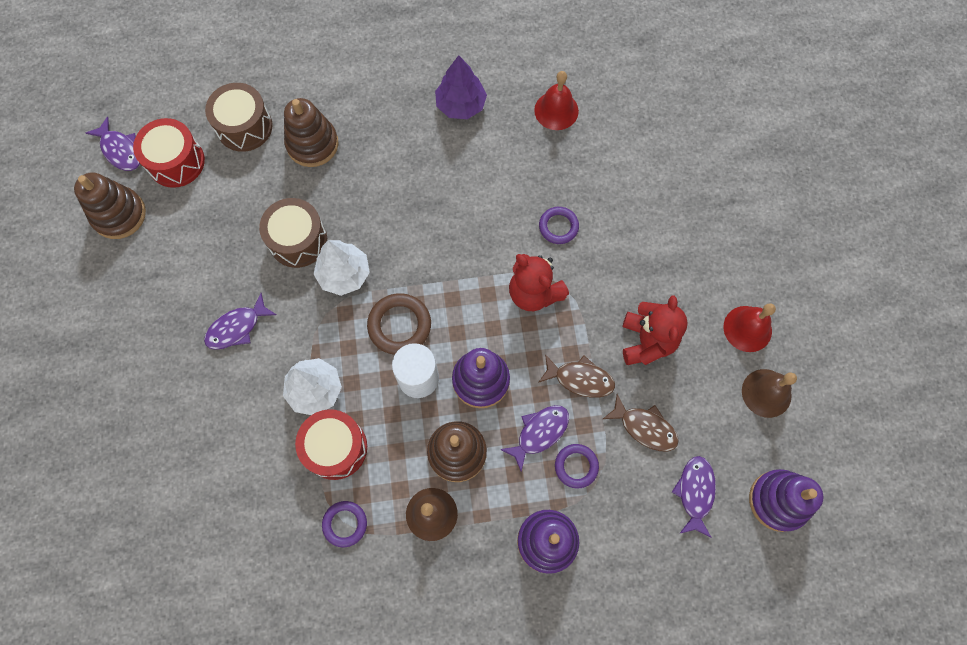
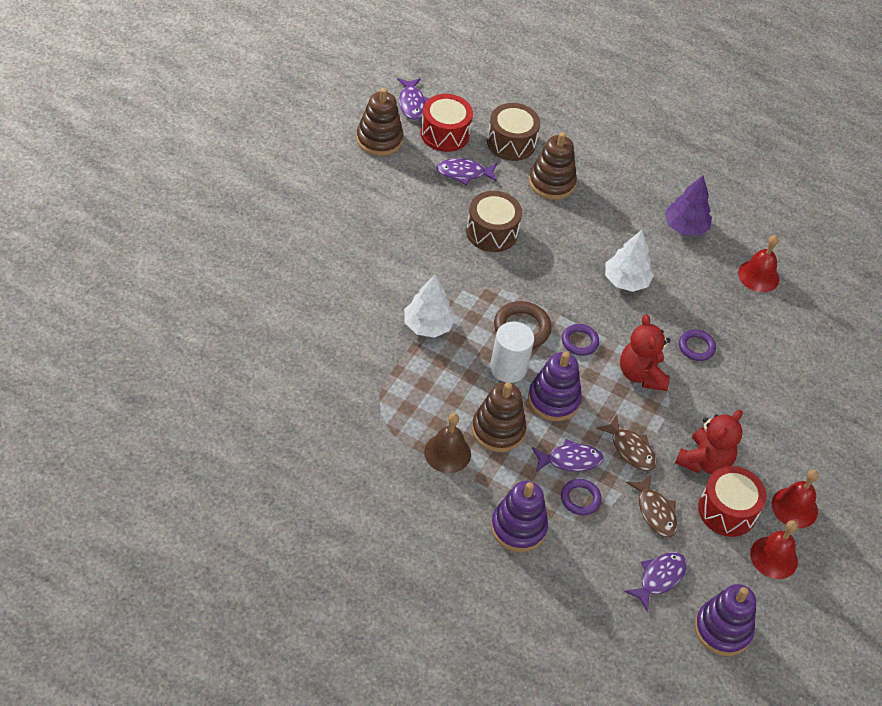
camera: 30 degrees right, 20 degrees down
purple fish [204,293,277,350] -> purple fish moved to [436,159,498,185]
red drum [295,409,367,480] -> red drum moved to [698,466,766,537]
white tree [313,240,370,296] -> white tree moved to [605,230,654,292]
purple ring [322,501,367,547] -> purple ring moved to [562,324,599,356]
brown bell [742,369,797,418] -> red bell [750,520,798,579]

